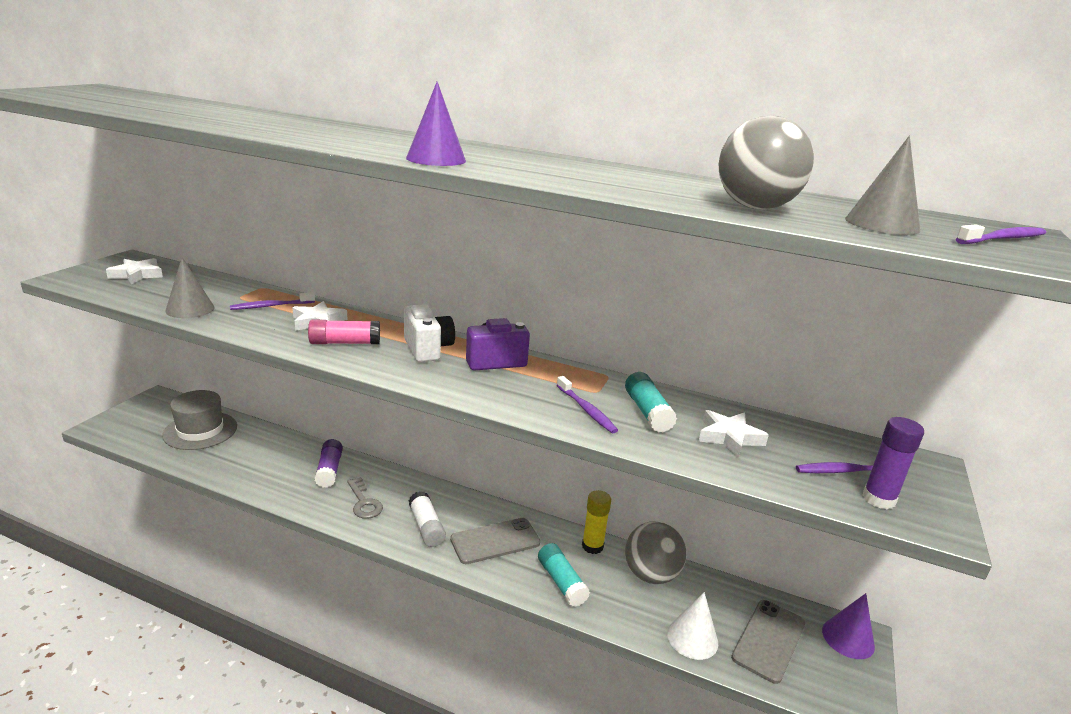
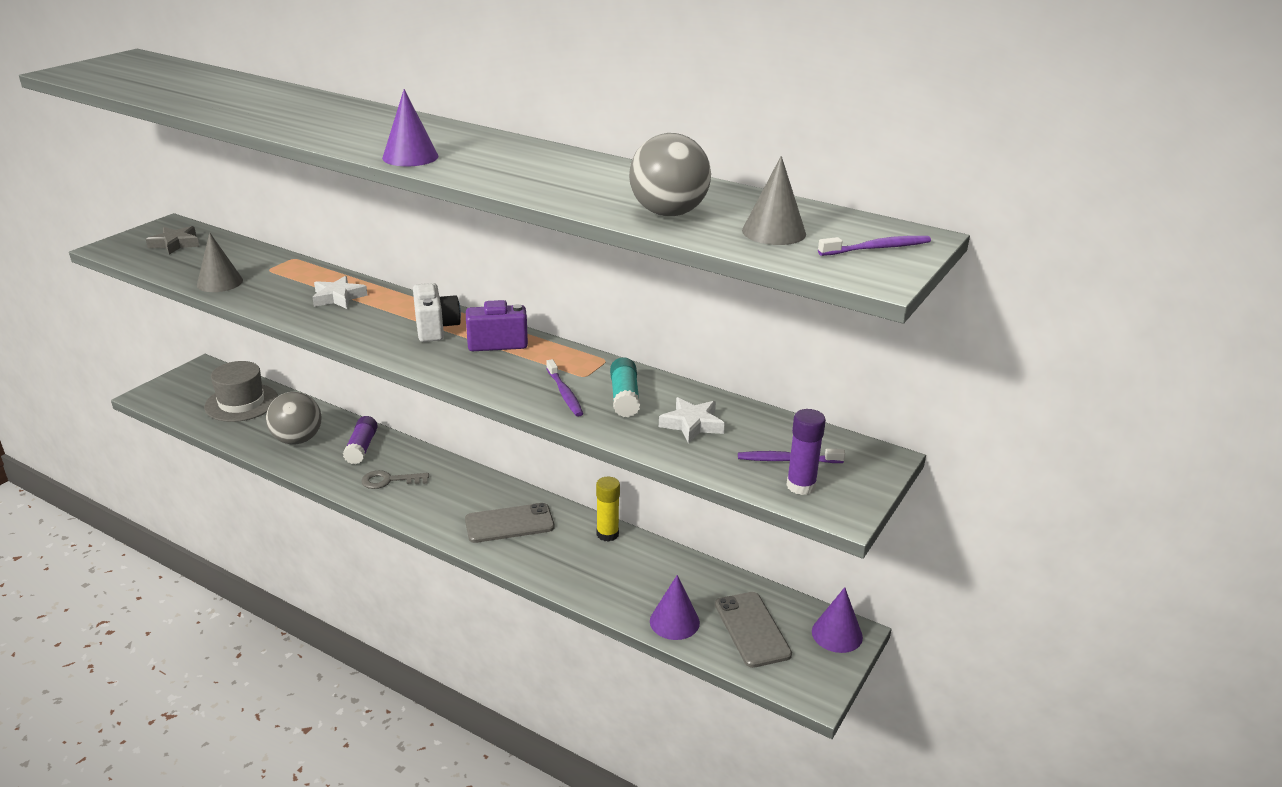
camera: 10 degrees right, 5 degrees up
white star [106,258,163,284] -> grey star [146,226,199,255]
purple toothbrush [230,292,315,310] -> none
pink glue stick [308,320,380,344] -> none
grey key [347,477,383,519] -> grey key turned 105 degrees clockwise [361,470,429,489]
white glue stick [409,491,446,547] -> none
turquoise glue stick [538,543,590,607] -> none
grey ball [625,521,687,584] -> grey ball moved to [266,392,322,444]
white cone [667,592,718,660] -> purple cone [650,575,700,640]
grey phone [731,600,805,684] -> grey phone turned 60 degrees counterclockwise [715,592,792,668]

